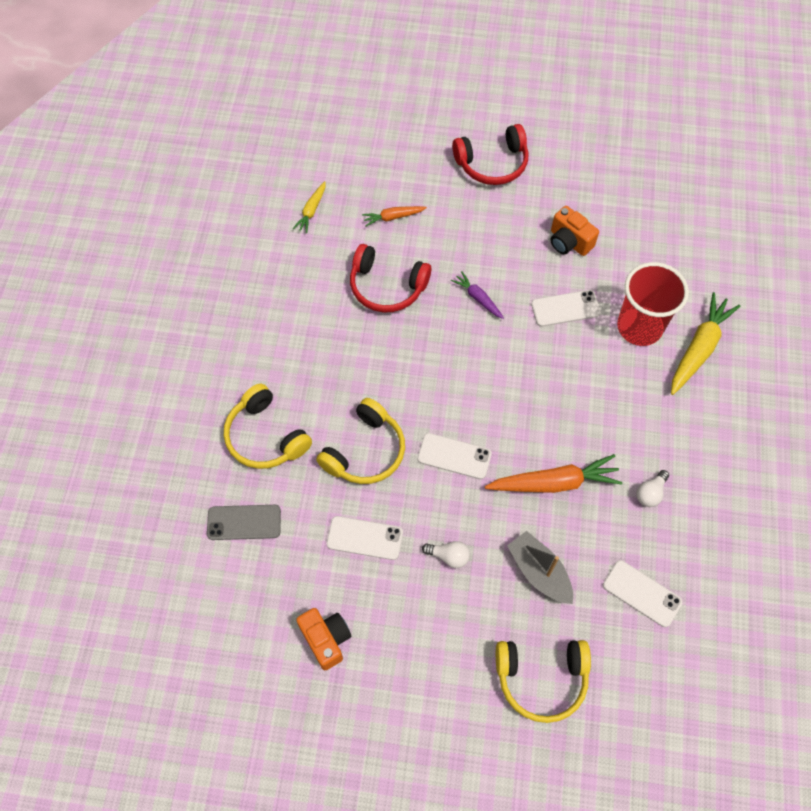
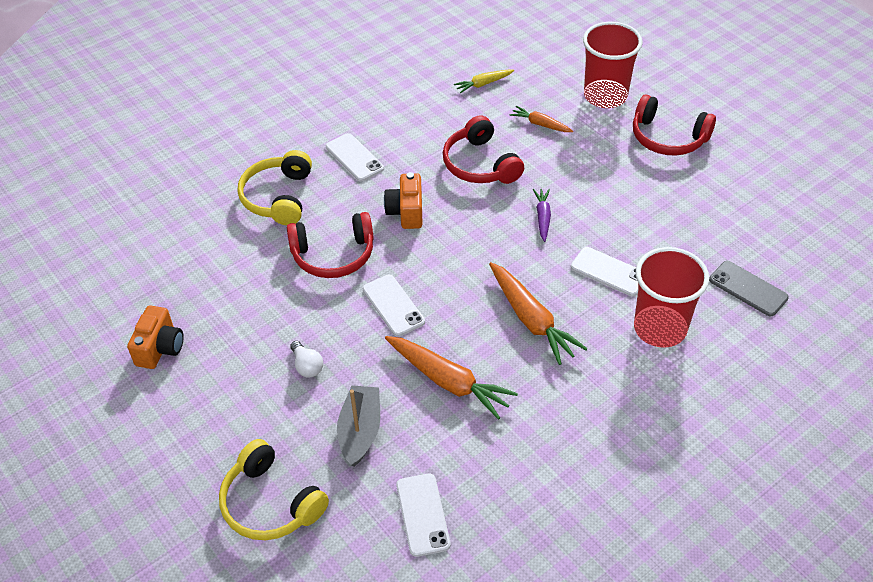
camera: 45 degrees right, 15 degrees down
grey phone [207,505,281,540] -> grey phone moved to [709,261,789,316]
yellow headphones [316,398,405,484] -> red headphones [287,212,374,278]
white phone [327,516,403,560] -> white phone moved to [326,133,384,182]
orange camera [551,206,599,256] -> orange camera moved to [384,172,423,229]
white light bulb [636,470,669,507] -> none
yellow carrot [671,292,740,395] -> none
none -> orange carrot [489,262,588,365]
none -> red cup [583,22,643,108]

